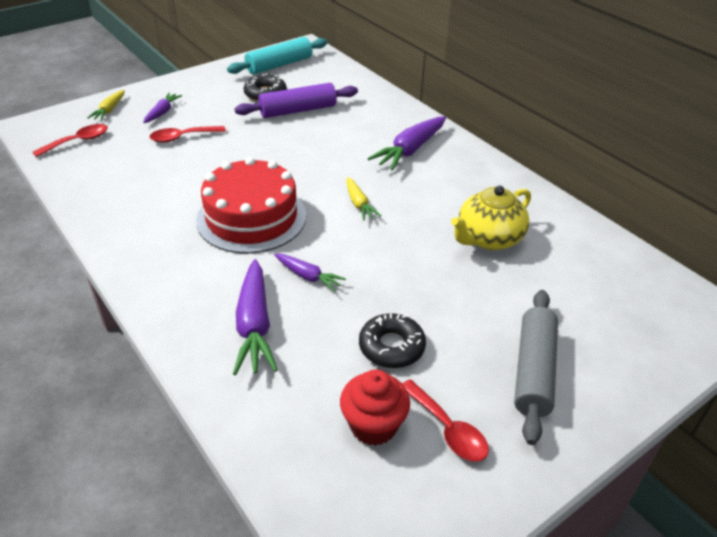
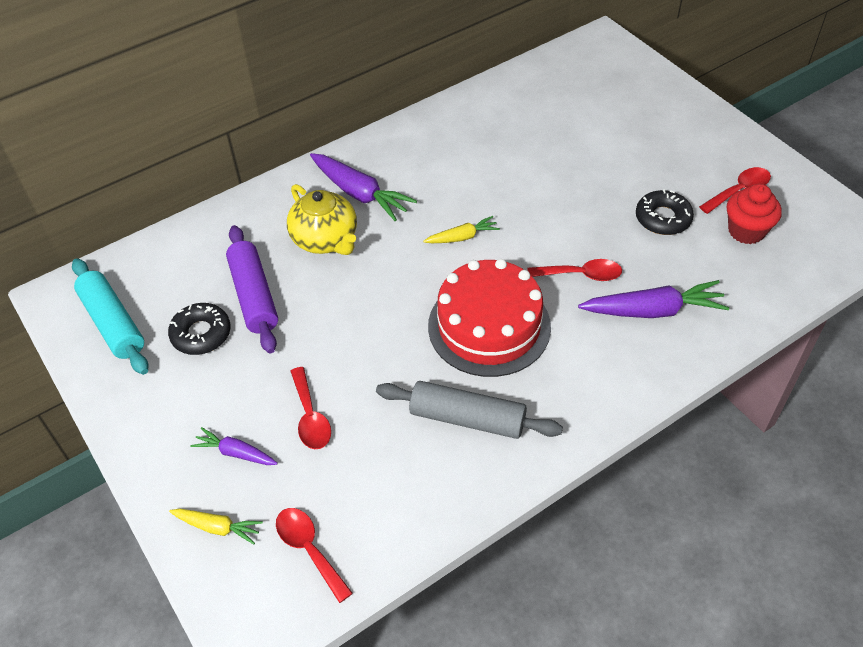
camera: 85 degrees left, 10 degrees up
purple carrot [274,253,346,292] -> red spoon [528,259,622,281]
yellow teapot [451,186,531,250] -> yellow teapot moved to [287,184,357,255]
grey rolling pin [514,290,558,445] -> grey rolling pin moved to [376,381,563,439]

